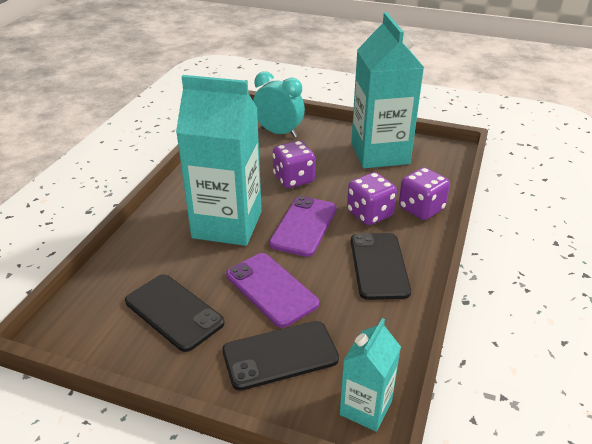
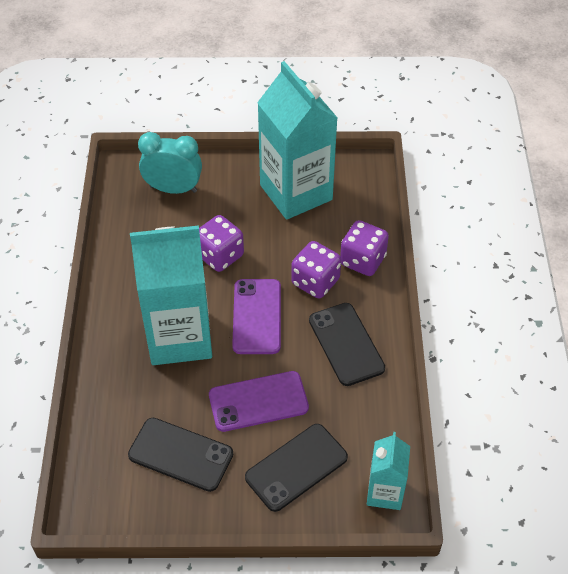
camera: 20 degrees left, 15 degrees up
purple phone [226,253,319,328] -> purple phone turned 45 degrees counterclockwise [209,371,309,432]

